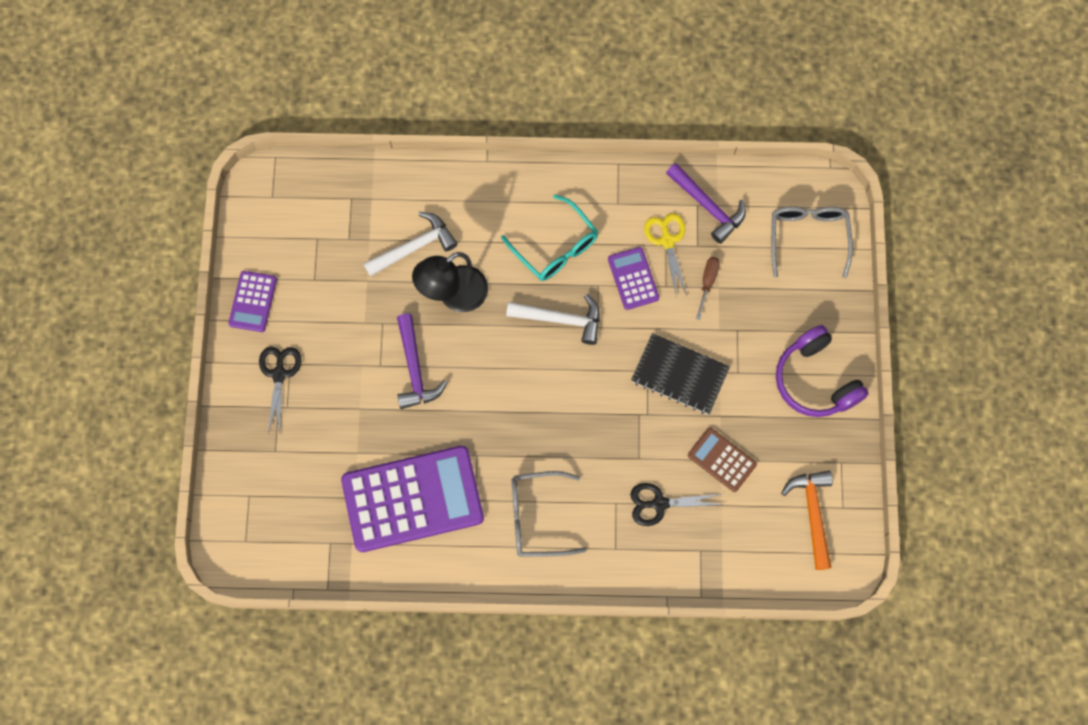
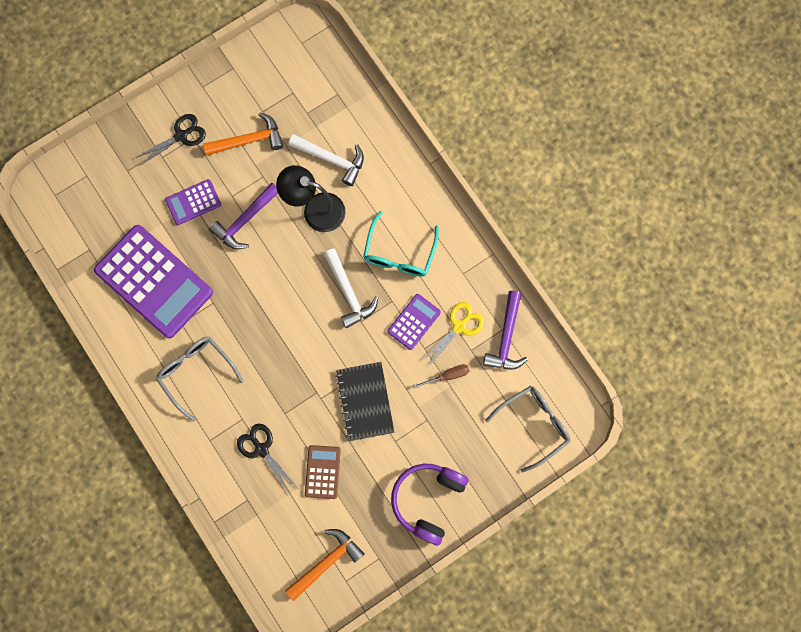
camera: 55 degrees right, 5 degrees up
purple calculator [228,271,277,332] -> purple calculator moved to [165,179,221,225]
none -> orange hammer [203,112,283,156]

